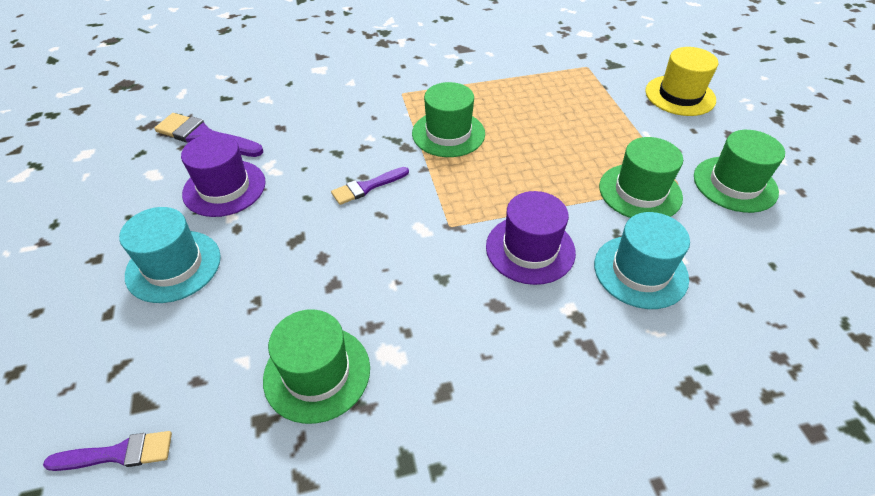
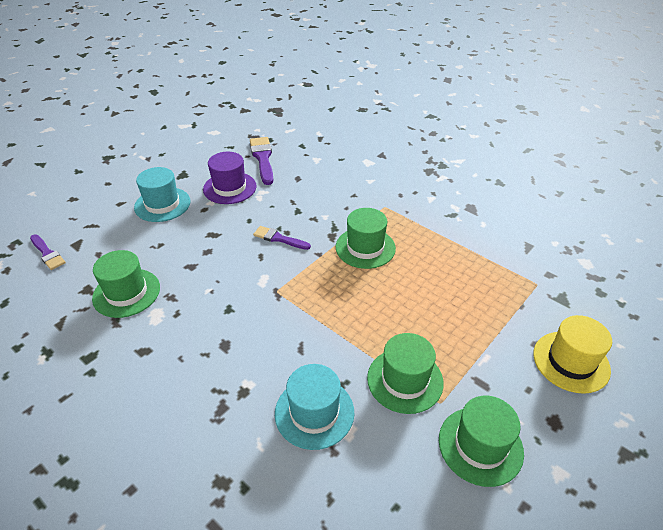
camera: 55 degrees right, 5 degrees down
purple hat [486,191,576,285] -> none

